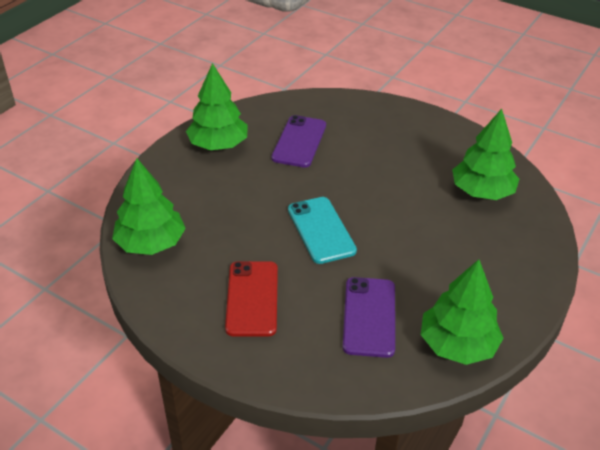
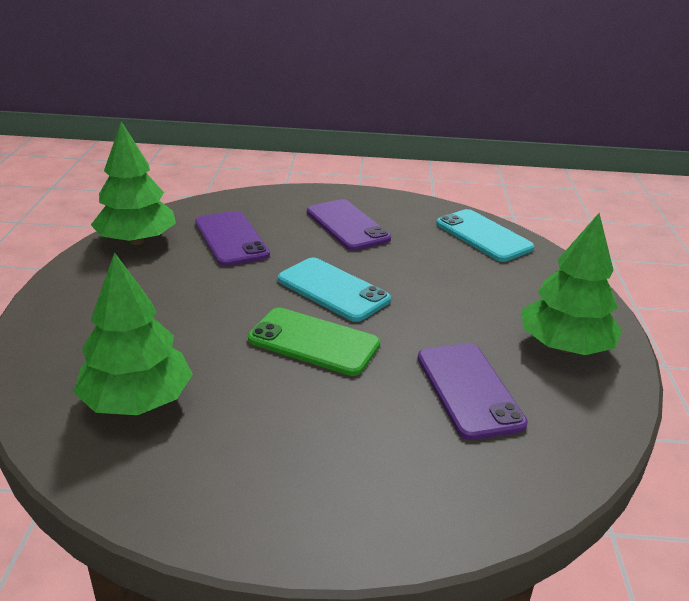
camera: 150 degrees right, 10 degrees down
green tree [112,158,186,255] -> turquoise phone [436,209,534,262]
red phone [225,261,278,336] -> purple phone [307,199,391,251]
none -> green phone [248,308,380,376]

